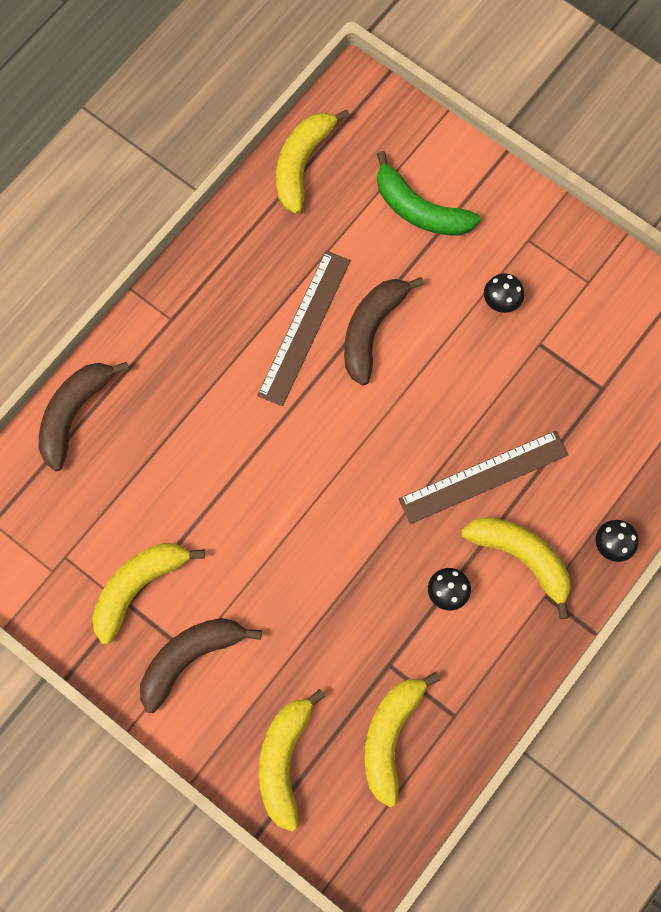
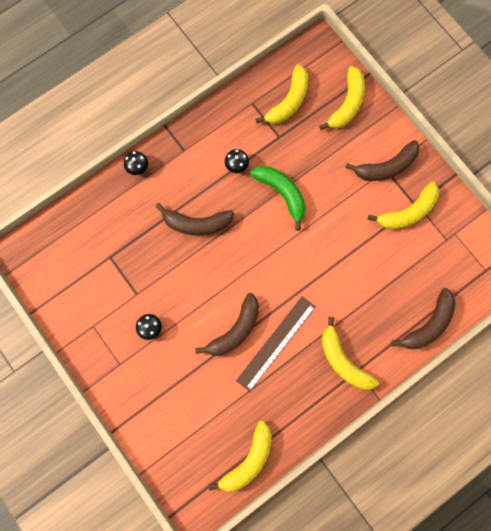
camera: 165 degrees left, 5 degrees up
green banana [377,151,480,236] -> green banana moved to [250,166,306,231]
brown ruler [399,430,568,524] -> brown banana [155,203,234,236]
yellow banana [461,517,571,619] -> yellow banana moved to [322,317,379,389]

